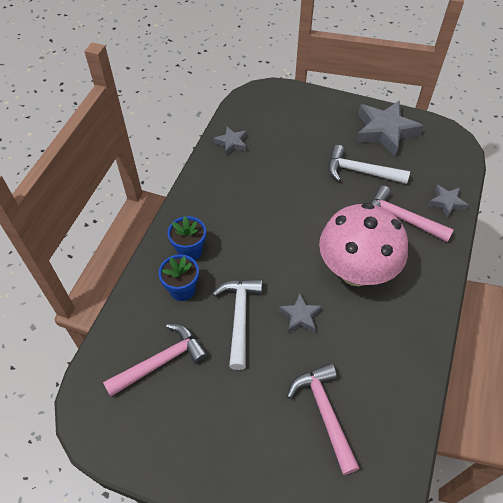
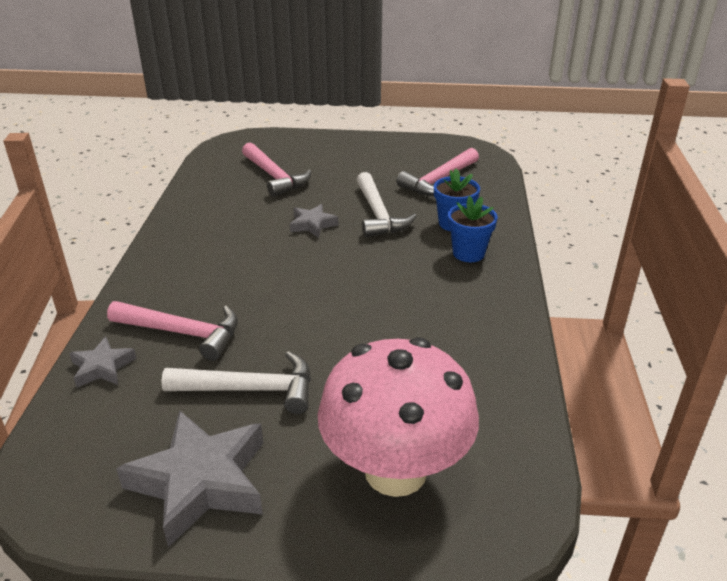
camera: 165 degrees right, 20 degrees down
grey star [213,126,247,155] -> none
pink mushroom [319,203,408,286] -> pink mushroom moved to [318,338,479,497]

